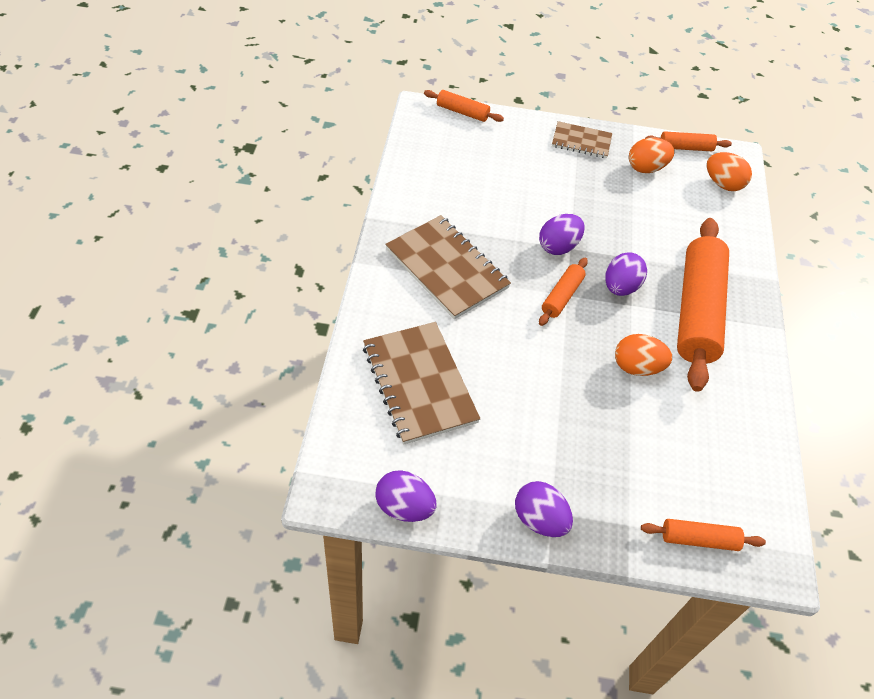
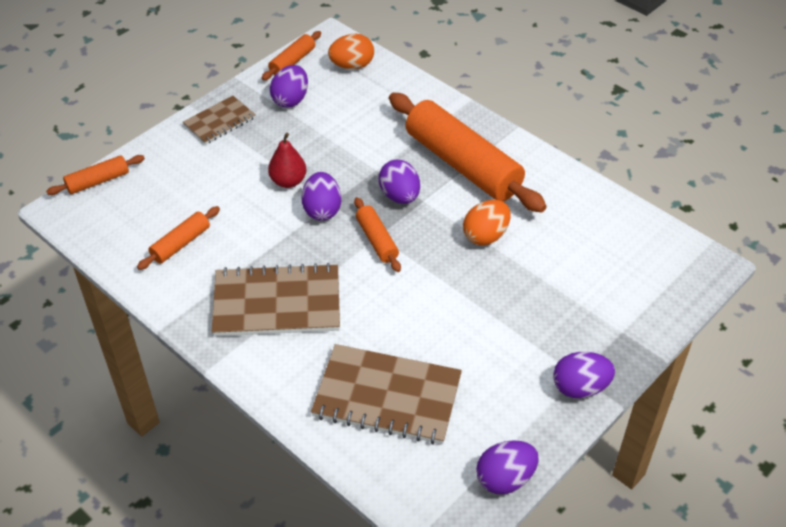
camera: 50 degrees left, 5 degrees down
orange egg [629,138,675,173] -> purple egg [270,65,308,108]
orange rolling pin [641,519,766,551] -> orange rolling pin moved to [137,206,220,270]
none -> red pear [268,133,306,188]

